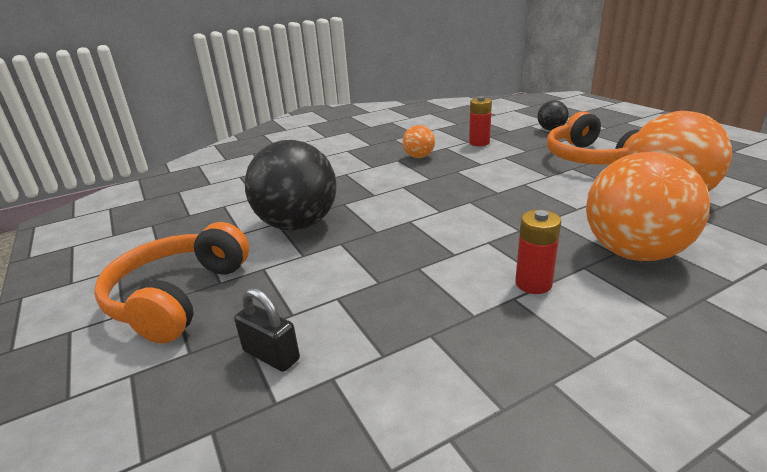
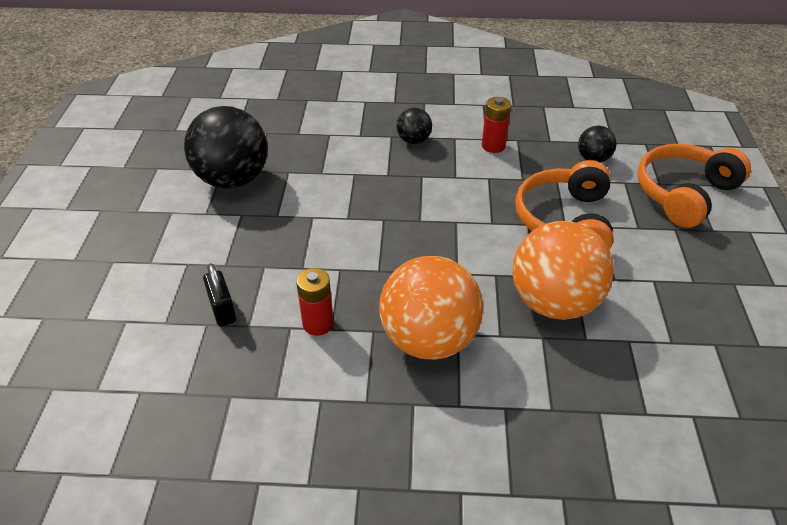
camera: 30 degrees right, 15 degrees up
orange headphones [94,222,249,343] -> orange headphones moved to [637,144,751,228]
black padlock [234,288,300,372] -> black padlock moved to [203,263,236,327]
orange ball [403,125,435,158] -> black ball [397,108,432,144]

